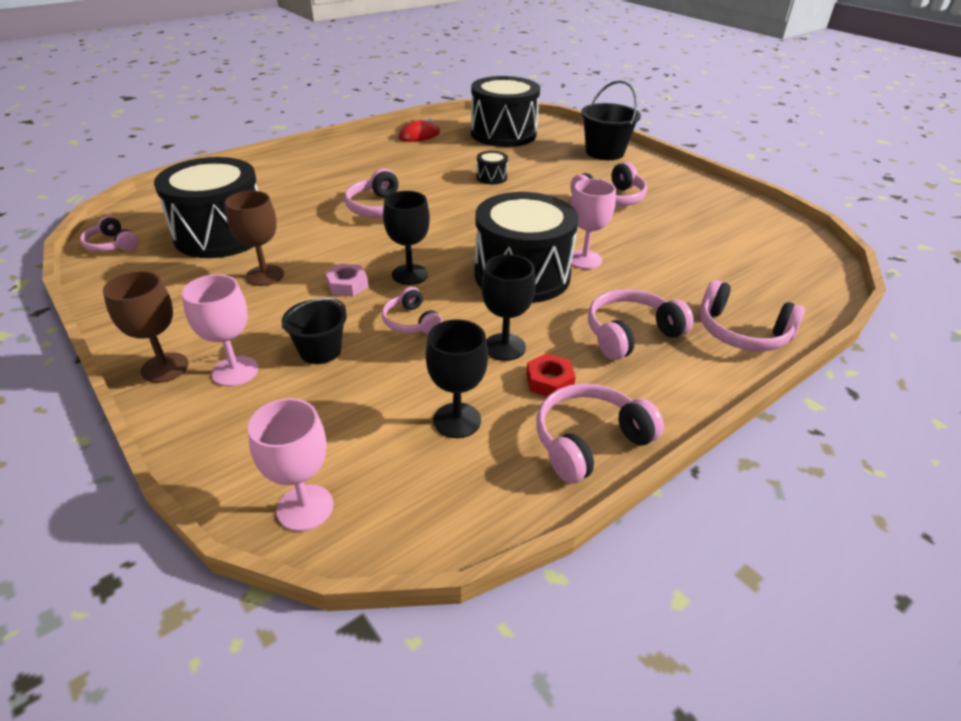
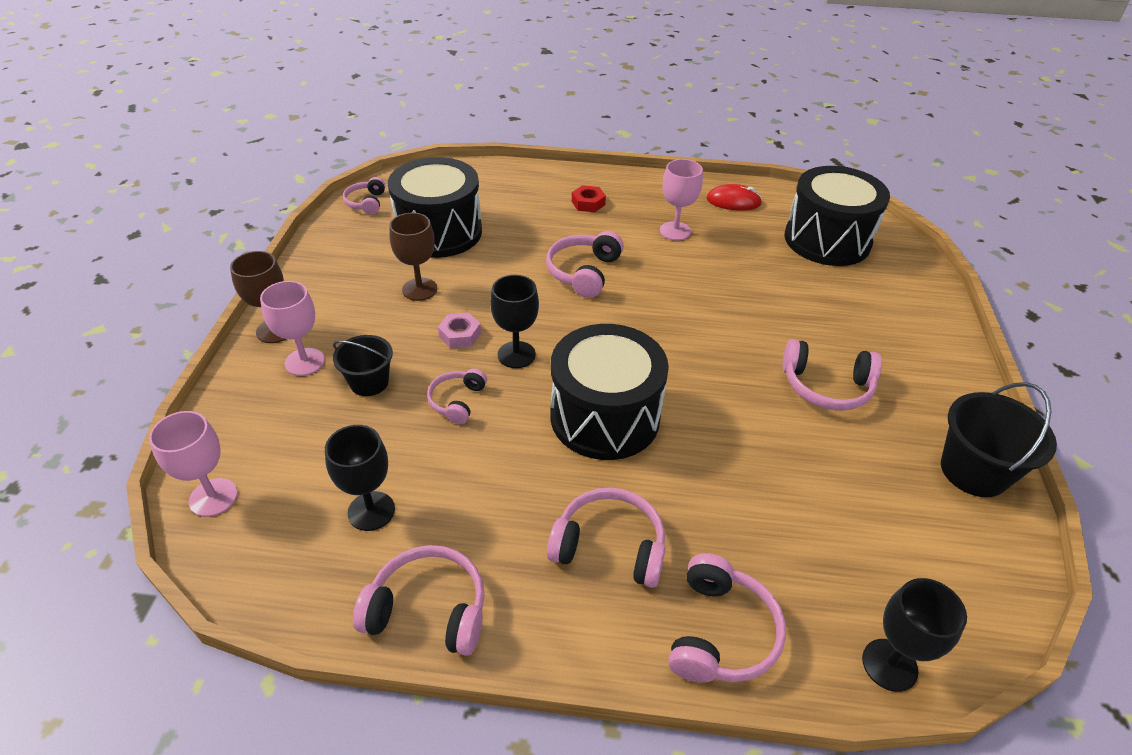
camera: 45 degrees right, 5 degrees up
black drum [476,151,508,184] -> none
black goblet [481,254,536,361] -> black goblet moved to [862,578,967,692]
red nut [526,353,576,397] -> red nut moved to [572,185,606,212]
pink goblet [570,179,616,269] -> pink goblet moved to [660,159,703,241]
black bucket [581,80,641,160] -> black bucket moved to [941,382,1057,497]
pink headphones [700,280,805,351] -> pink headphones turned 150 degrees counterclockwise [668,553,786,683]

